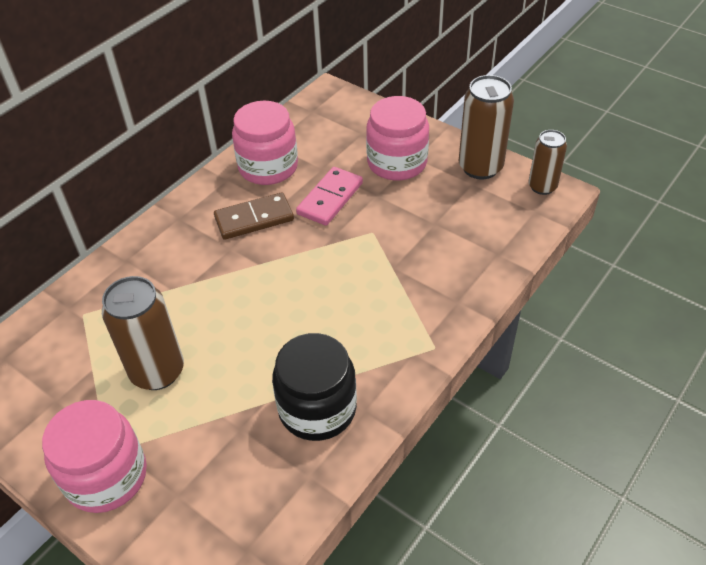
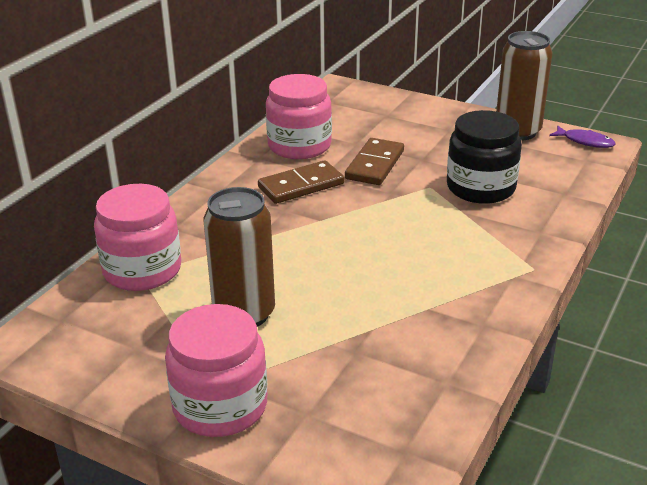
camera: 10 degrees left, 15 degrees down
black jar [272,333,357,441] -> black jar moved to [447,110,522,204]
pink domino [296,167,363,226] -> brown domino [345,138,404,185]
pink jar [366,96,429,181] -> pink jar moved to [94,184,181,291]
brown can [528,130,567,195] -> purple fish [549,126,616,148]

